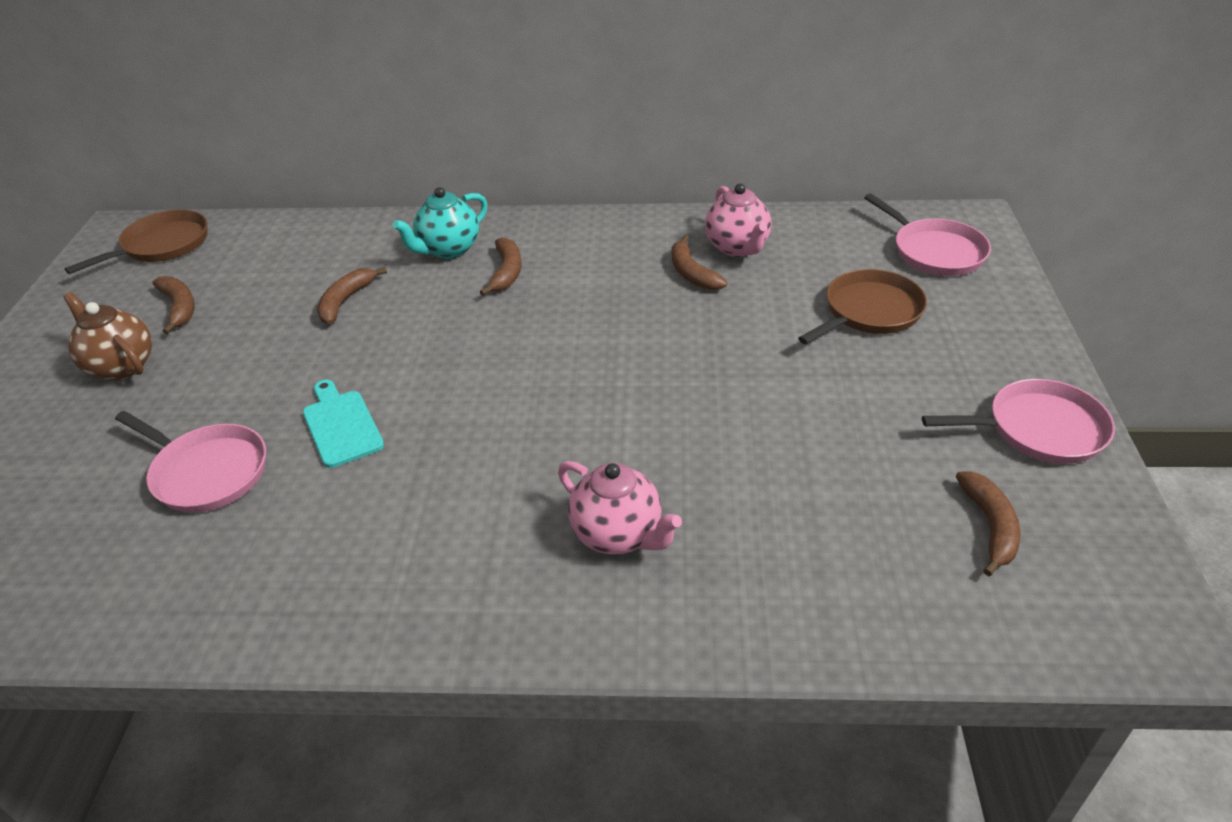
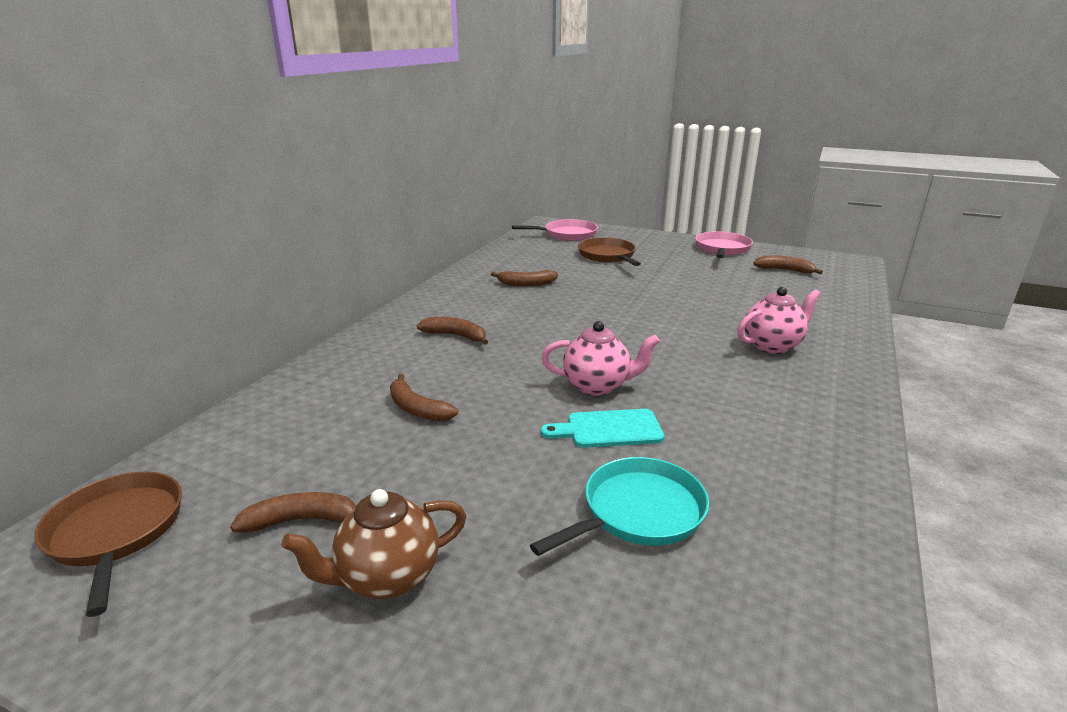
camera: 70 degrees left, 15 degrees down
pink pan [115,411,266,513] -> turquoise pan [530,457,709,556]
turquoise teapot [392,187,487,259] -> none
pink teapot [705,184,771,257] -> pink teapot moved to [541,321,660,396]

